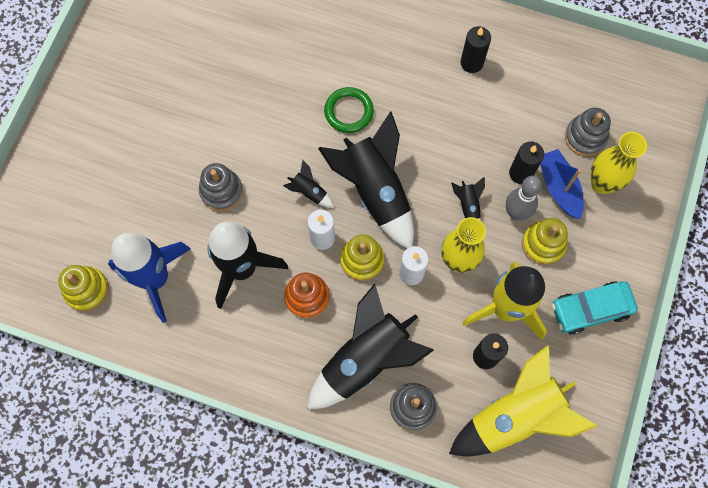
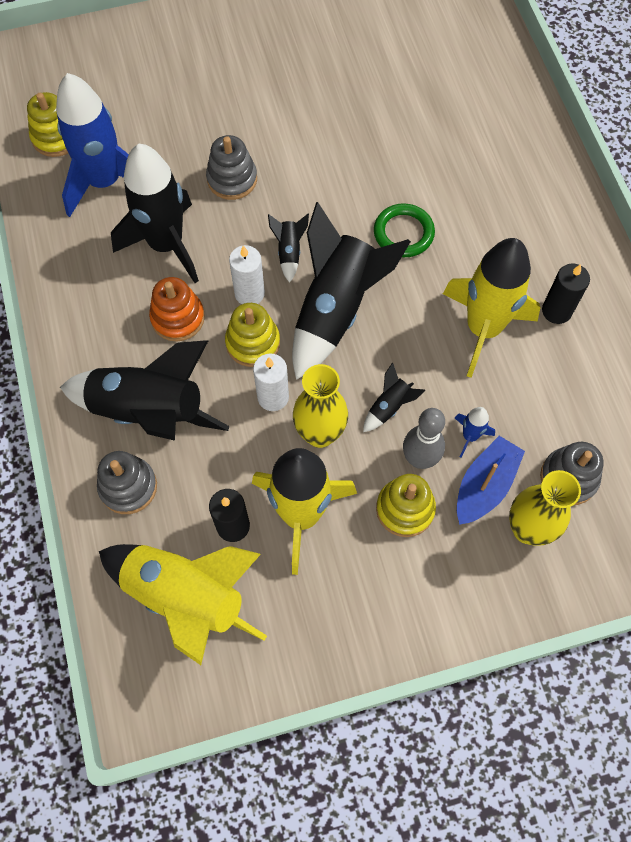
camera: 55 degrees right, 5 degrees down
black candle [509,141,544,184] -> blue rocket [455,407,495,458]
turquoise car [552,281,638,335] -> none
none -> yellow rocket [443,238,541,378]

